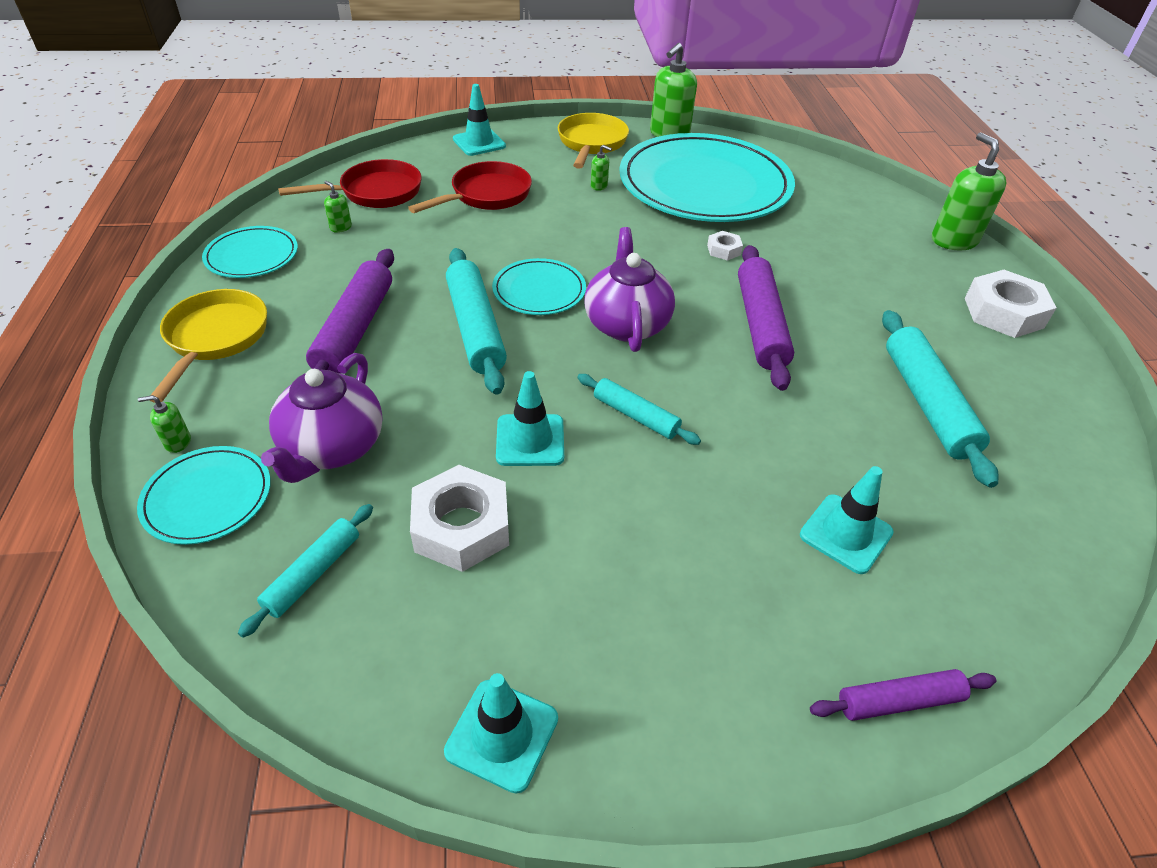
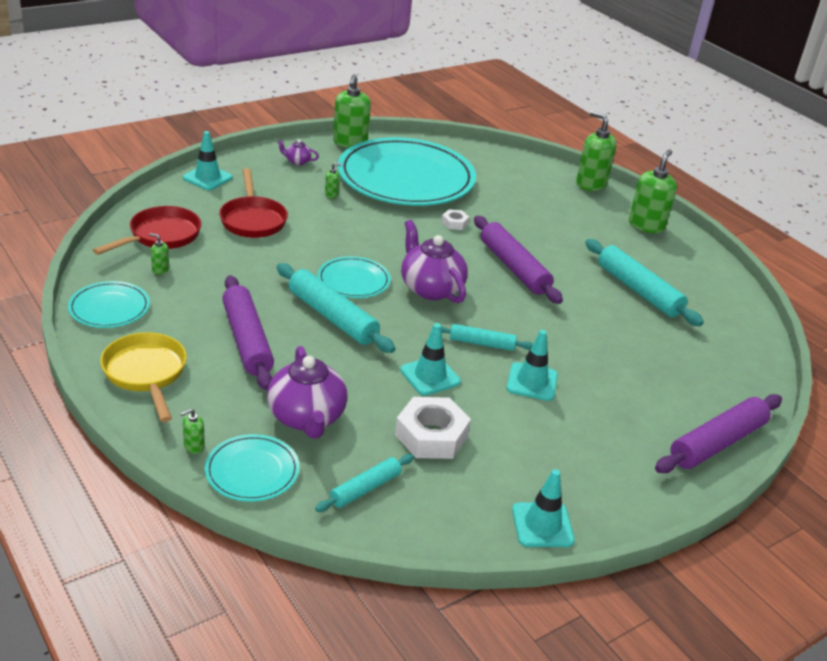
camera: 30 degrees left, 10 degrees down
turquoise rolling pin [238,504,373,638] -> turquoise rolling pin turned 45 degrees clockwise [315,454,414,512]
red pan [408,161,532,213] -> red pan turned 150 degrees clockwise [219,168,288,238]
yellow pan [558,113,629,169] -> purple teapot [277,139,319,165]
turquoise traffic cone [800,466,894,574] -> turquoise traffic cone moved to [507,330,558,401]
purple rolling pin [810,669,997,721] -> purple rolling pin [655,394,782,473], size x1.72
white nut [965,270,1057,338] -> green soap dispenser [629,150,677,233]

